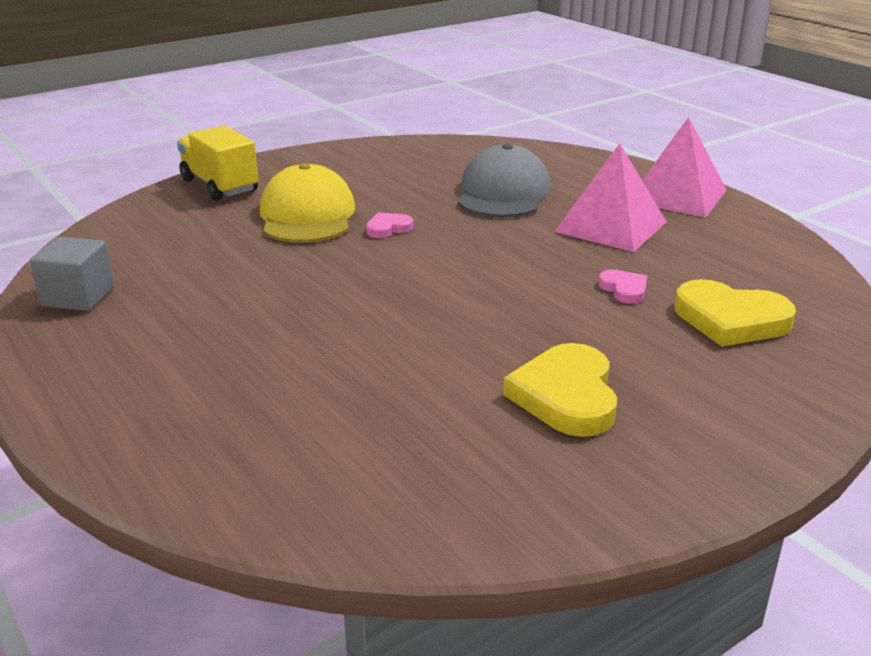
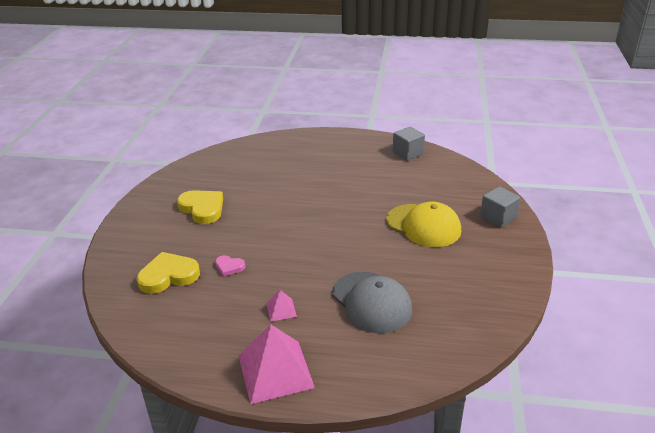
camera: 135 degrees right, 5 degrees up
yellow truck [177,126,258,201] -> grey cube [480,187,520,228]
pink heart [366,212,414,238] -> none
pink pyramid [554,143,667,252] -> pink pyramid [266,290,297,322], size x0.46

